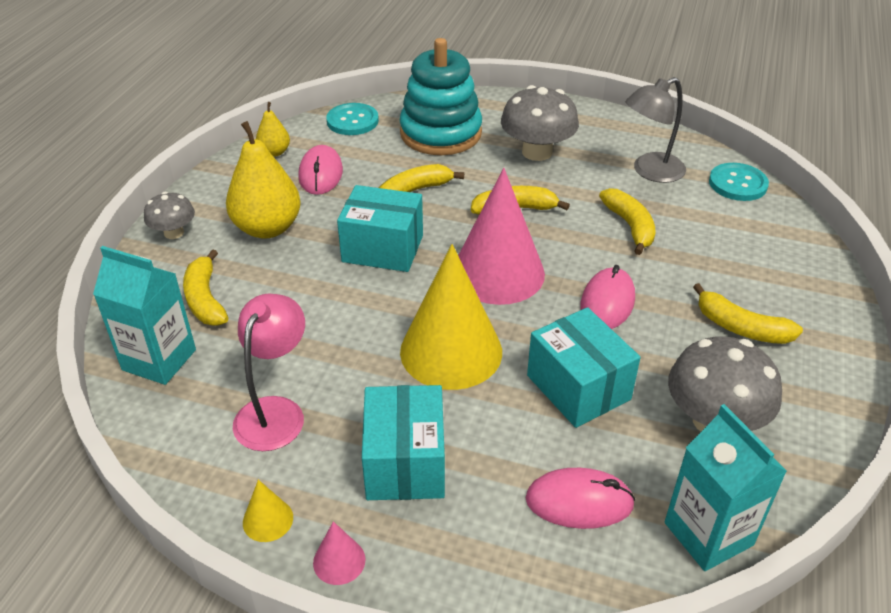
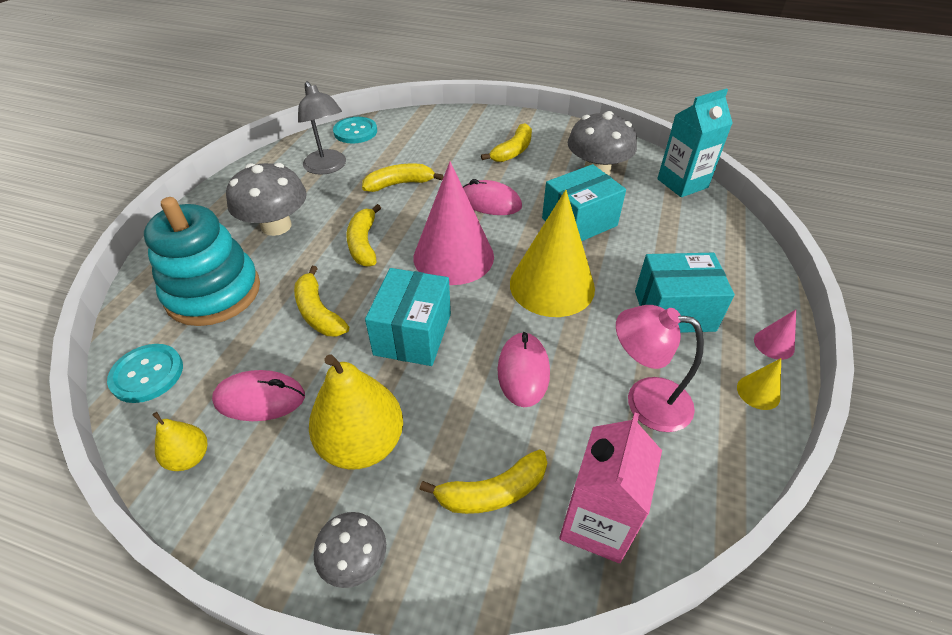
camera: 90 degrees left, 5 degrees up
turquoise carton [93,246,196,385] -> pink carton [559,413,662,563]
pink mouse [526,468,635,529] -> pink mouse moved to [497,332,550,407]

